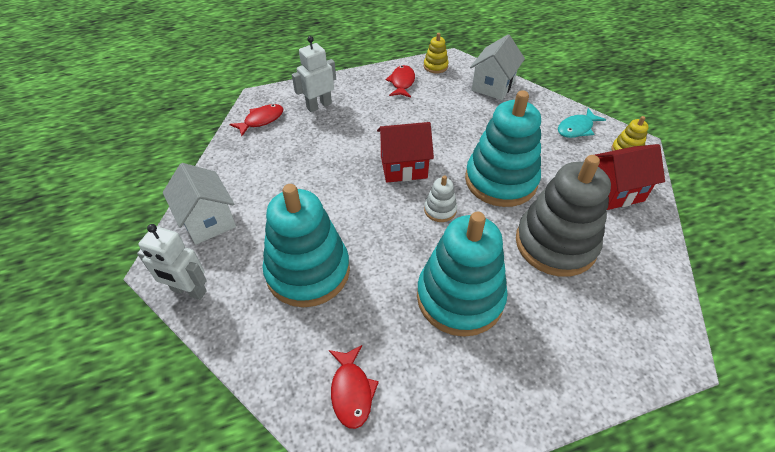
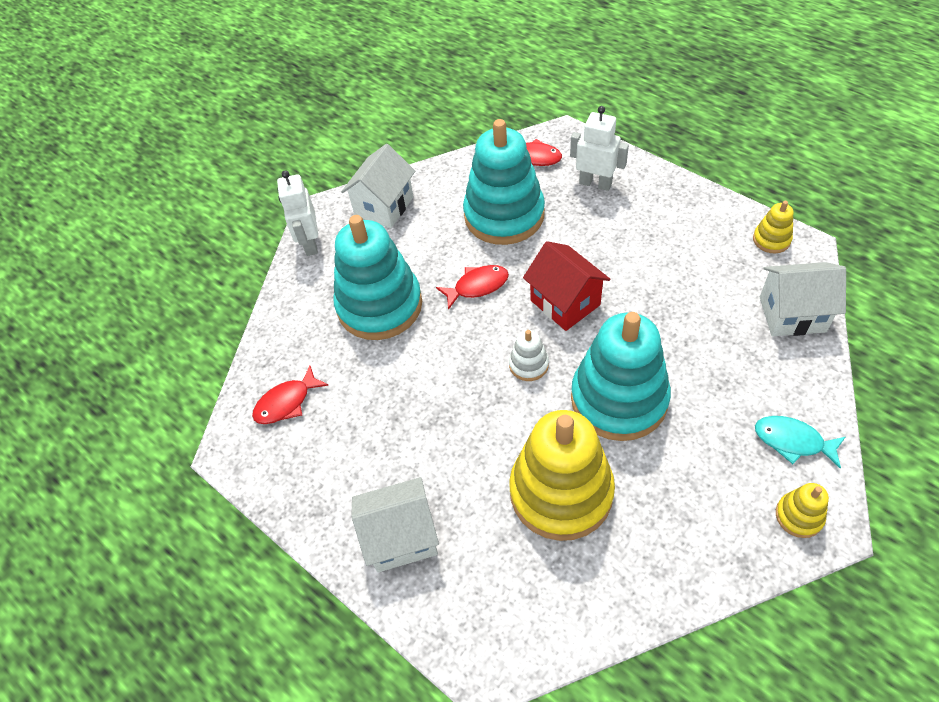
camera: 65 degrees right, 5 degrees up
red fish [385,65,415,98] -> red fish moved to [436,265,509,310]
turquoise stacking toy [417,212,508,337] -> turquoise stacking toy moved to [463,119,545,245]
grey stacking toy [516,155,611,277] -> yellow stacking toy [509,410,615,541]
red house [595,144,665,210] -> none
none -> white house [352,477,439,573]

